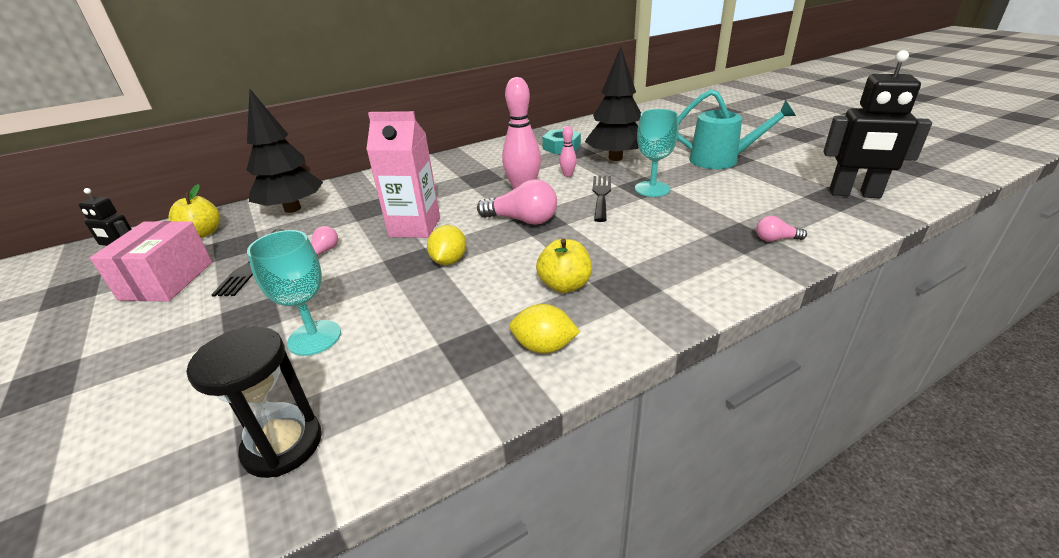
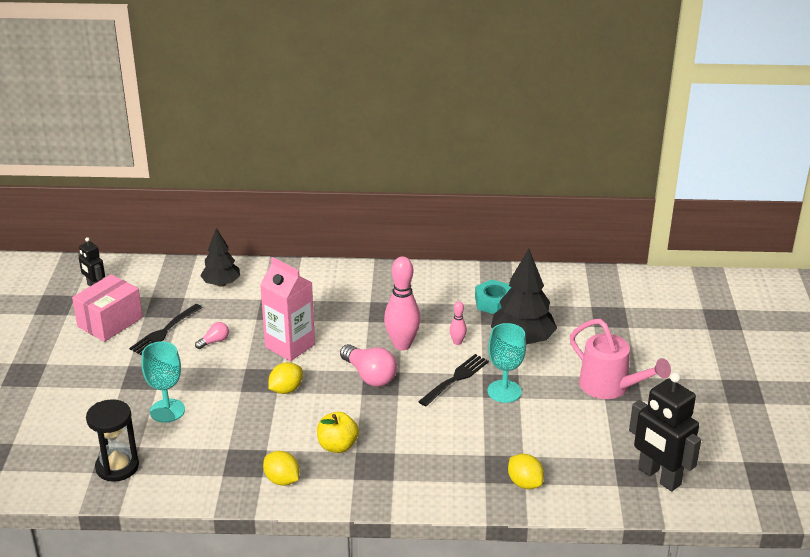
camera: 30 degrees right, 0 degrees up
yellow apple [168,184,220,238] -> none
black tree [247,89,323,213] -> black tree [201,228,240,287], size x0.64
turquoise watering can [678,89,796,169] -> pink watering can [570,319,671,399]
pink light bulb [756,216,807,242] -> yellow lemon [508,454,544,489]

